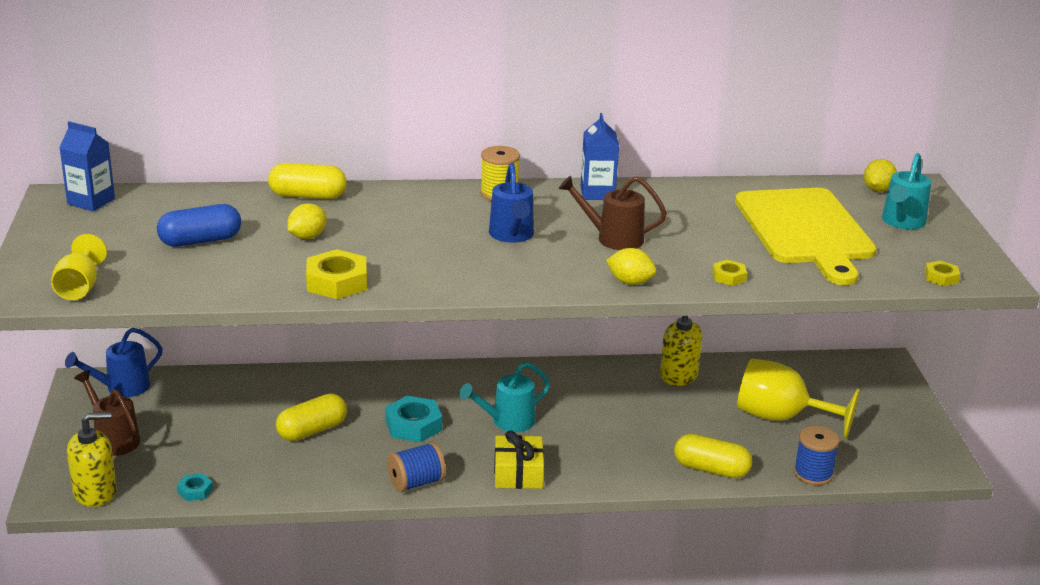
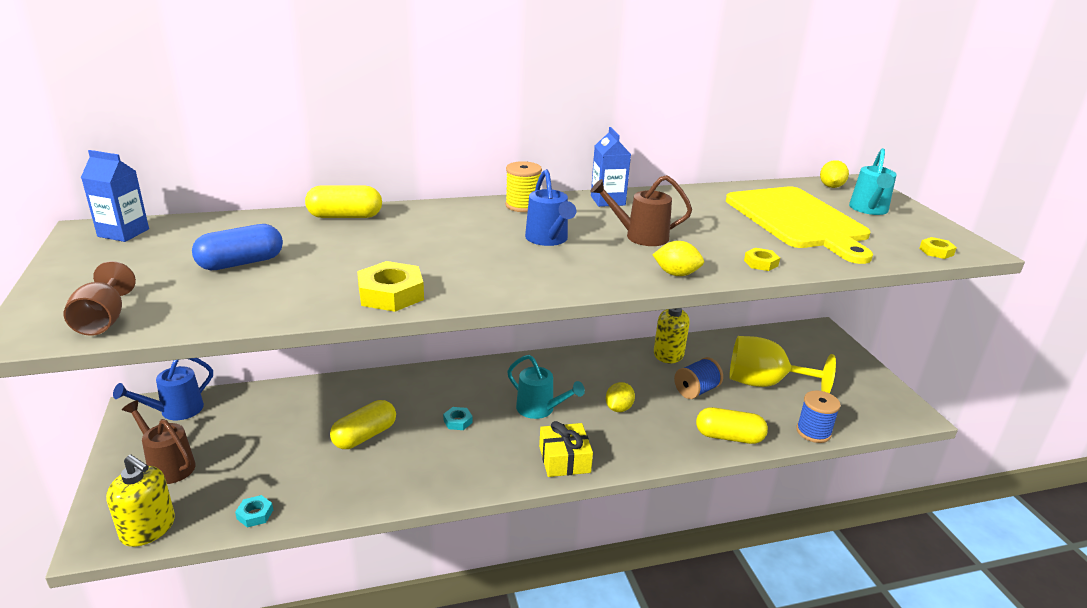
camera: 10 degrees left, 0 degrees up
yellow goblet [51,234,107,300] -> brown goblet [64,261,136,336]
yellow soap dispenser [67,412,117,507] -> yellow soap dispenser turned 60 degrees clockwise [106,454,175,547]
yellow lemon [287,203,327,239] -> yellow lemon moved to [606,382,635,412]
turquoise nut [385,396,442,442] -> turquoise nut [443,407,473,430], size x0.54
blue spool [387,442,446,492] -> blue spool moved to [674,357,723,399]
turquoise watering can [459,362,550,432] -> turquoise watering can turned 105 degrees counterclockwise [507,355,585,419]

